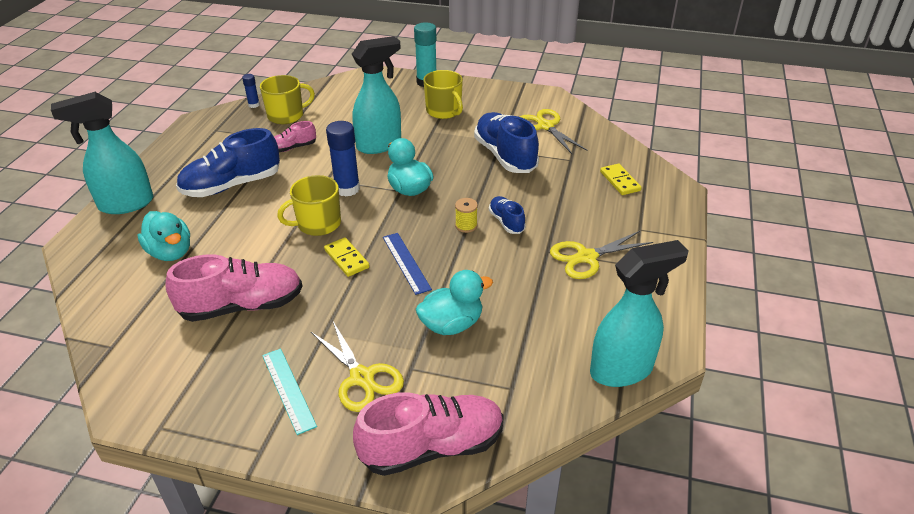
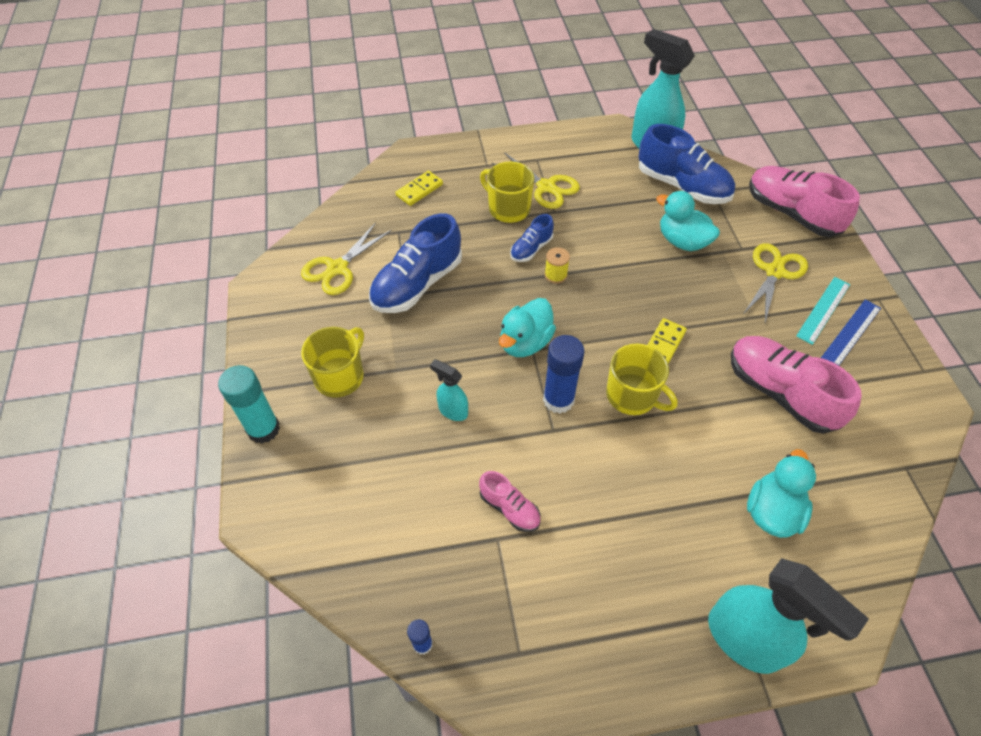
camera: 115 degrees left, 15 degrees up
blue shoe [176,128,280,197] -> blue shoe moved to [639,124,735,204]
yellow mug [260,75,315,124] -> yellow mug moved to [480,162,534,223]
turquoise spray bottle [352,36,401,154] -> turquoise spray bottle [430,359,468,421], size x0.50
blue ruler [383,233,432,295] -> blue ruler moved to [821,299,881,366]

